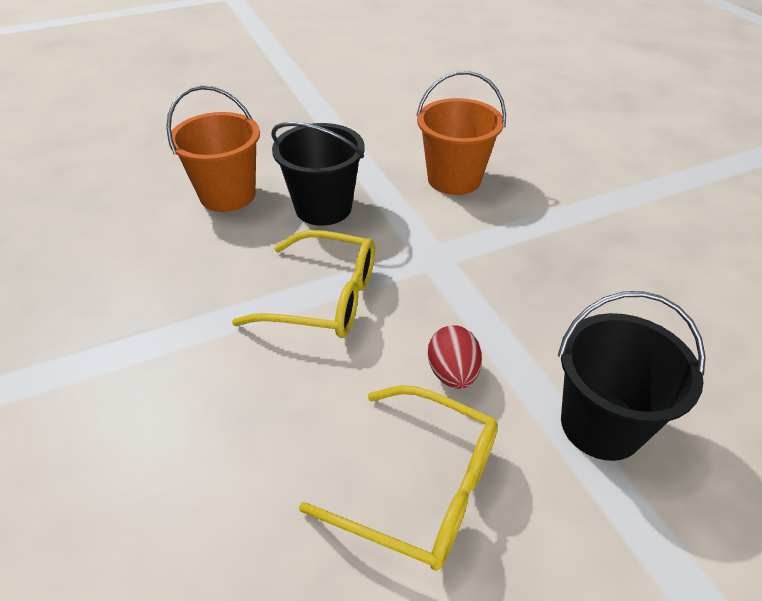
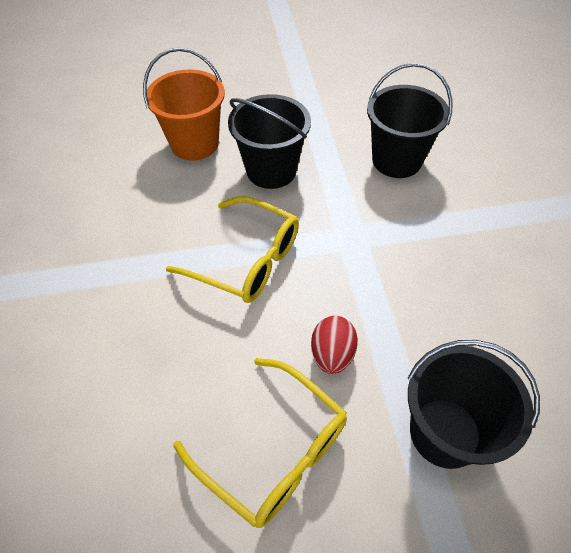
camera: 15 degrees right, 10 degrees up
orange bucket [416,71,506,195] -> black bucket [367,63,453,178]

